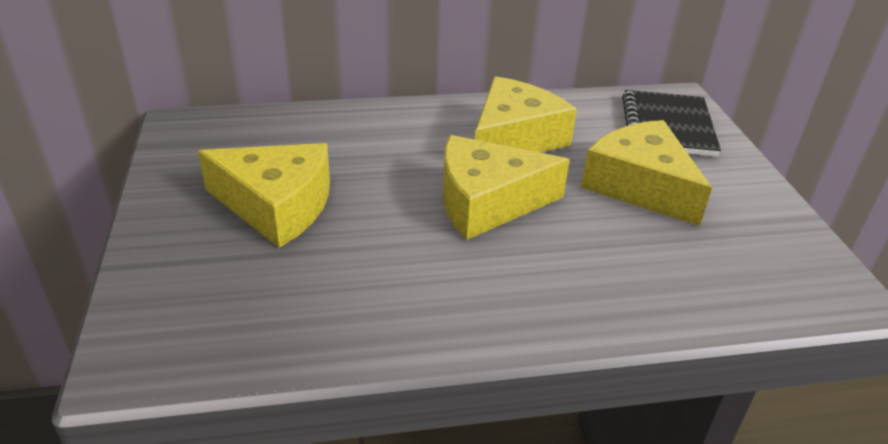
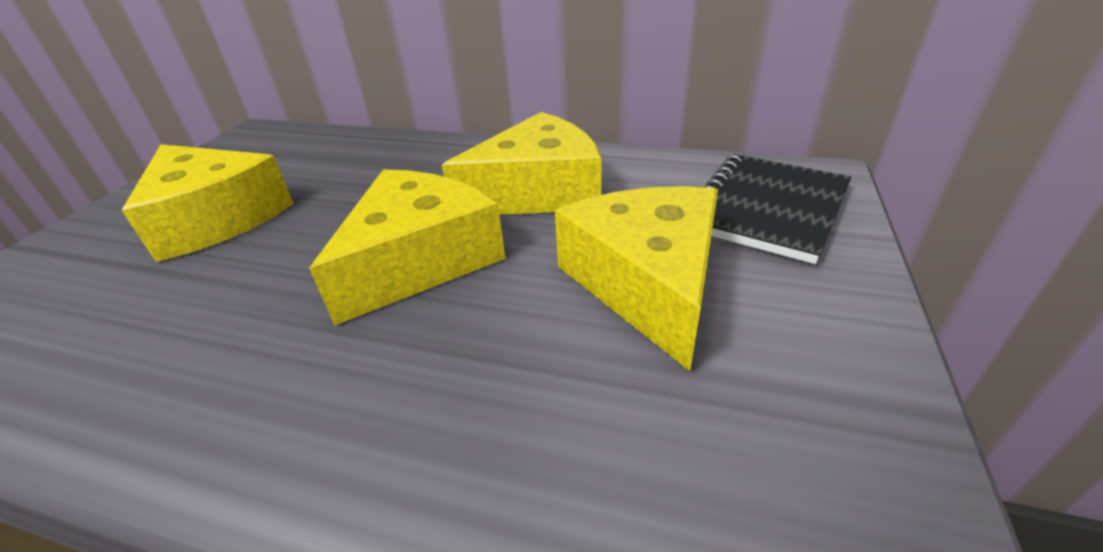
camera: 30 degrees right, 0 degrees up
yellow cheese [442,135,570,240] -> yellow cheese turned 105 degrees clockwise [309,169,505,326]

